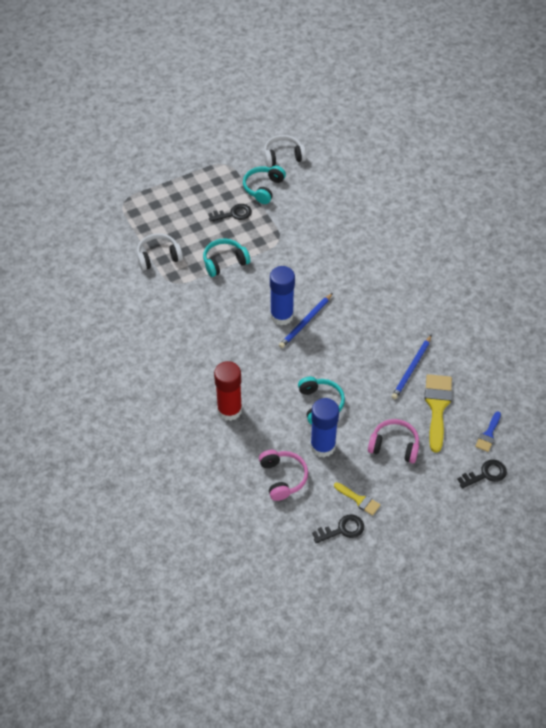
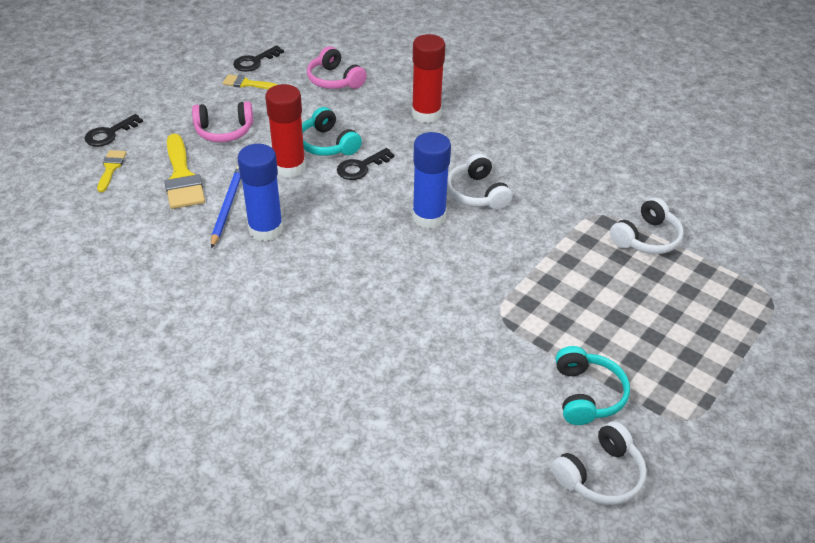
camera: 155 degrees right, 10 degrees down
turquoise headphones [203,239,250,277] -> none
black key [208,204,252,222] -> black key moved to [337,148,395,180]
blue pencil [279,293,333,348] -> none
blue glue stick [310,398,339,457] -> blue glue stick moved to [238,144,283,242]
blue brush [475,412,501,452] -> yellow brush [97,150,126,192]
none -> red glue stick [265,84,306,178]
none -> white headphones [447,154,513,210]

